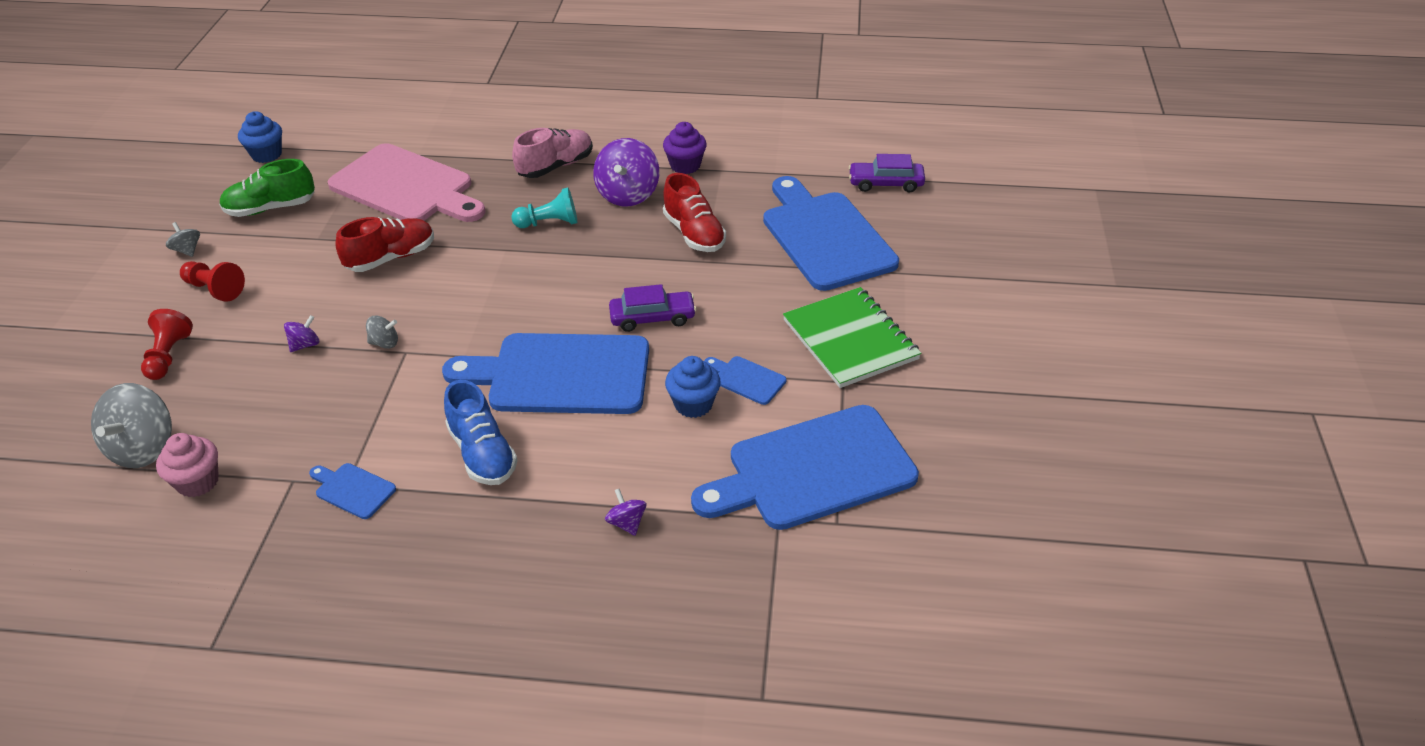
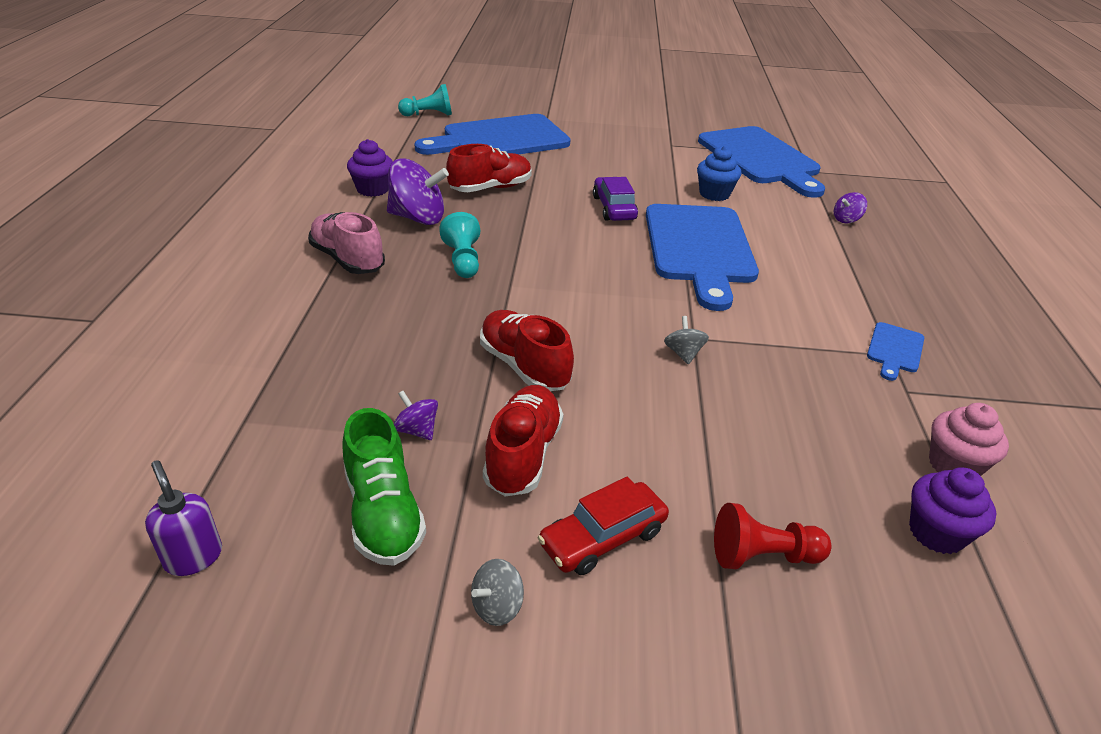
camera: 95 degrees left, 5 degrees down
grey spinning top [91,383,172,468] -> purple cupcake [909,467,997,554]
red pawn [180,261,245,302] -> red car [538,477,669,575]
blue cupcake [238,111,282,163] -> purple soap dispenser [145,460,222,576]
purple spinning top [284,315,319,352] -> purple spinning top moved to [394,391,438,440]
pink cutting board [328,143,485,222] -> none
blue shoe [444,380,518,485] -> none
blue cutting board [704,356,786,405] -> none
green notebook [783,287,921,388] -> none
purple car [849,154,925,193] -> turquoise pawn [398,84,452,116]
none -> red shoe [483,385,564,497]

